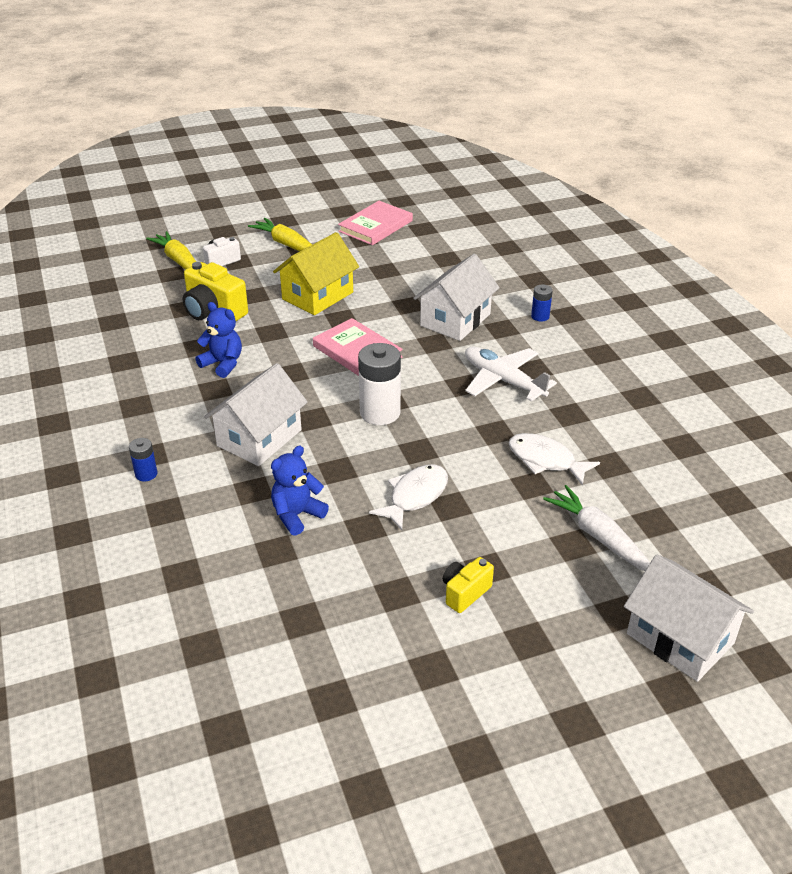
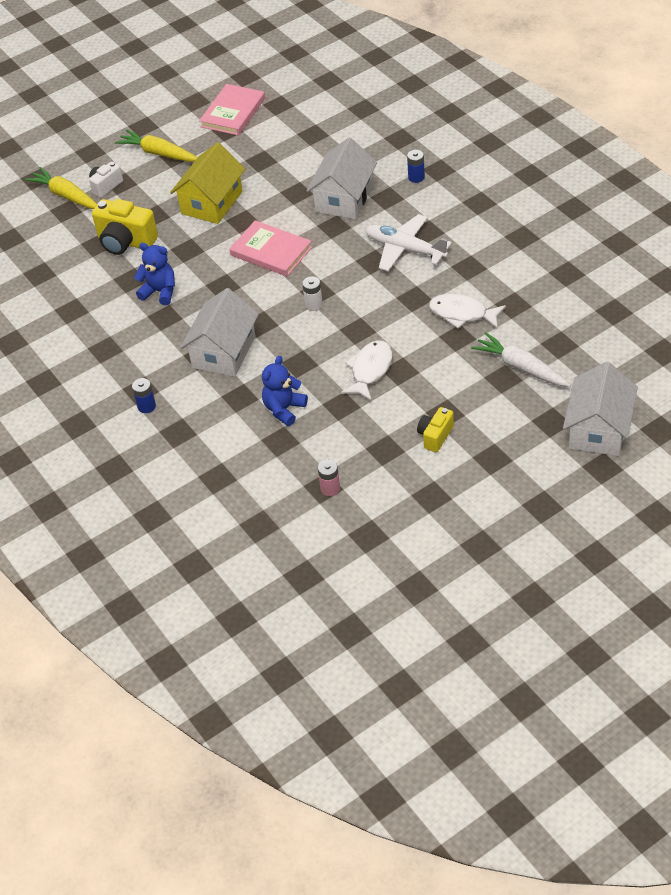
camera: 10 degrees left, 10 degrees up
white battery [358,343,401,425] -> white battery [302,276,323,311], size x0.51
white house [624,555,754,682] -> white house turned 75 degrees clockwise [563,362,638,456]
none -> pink battery [318,460,340,496]

